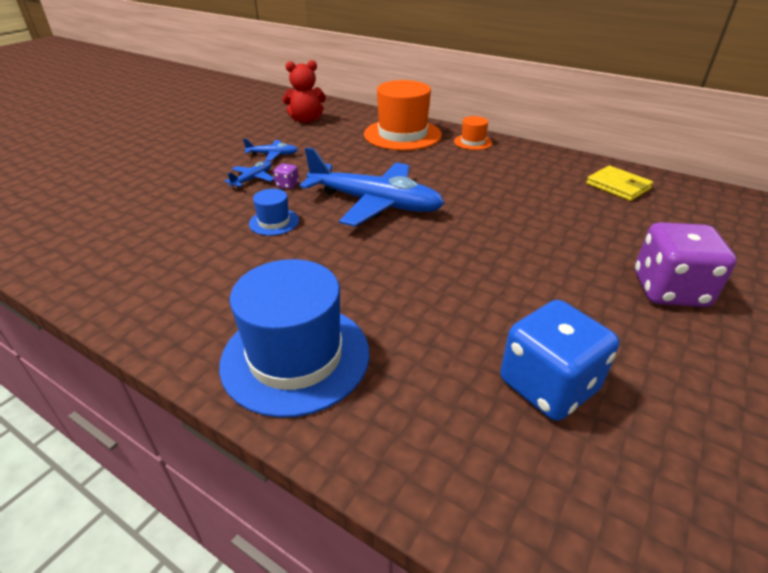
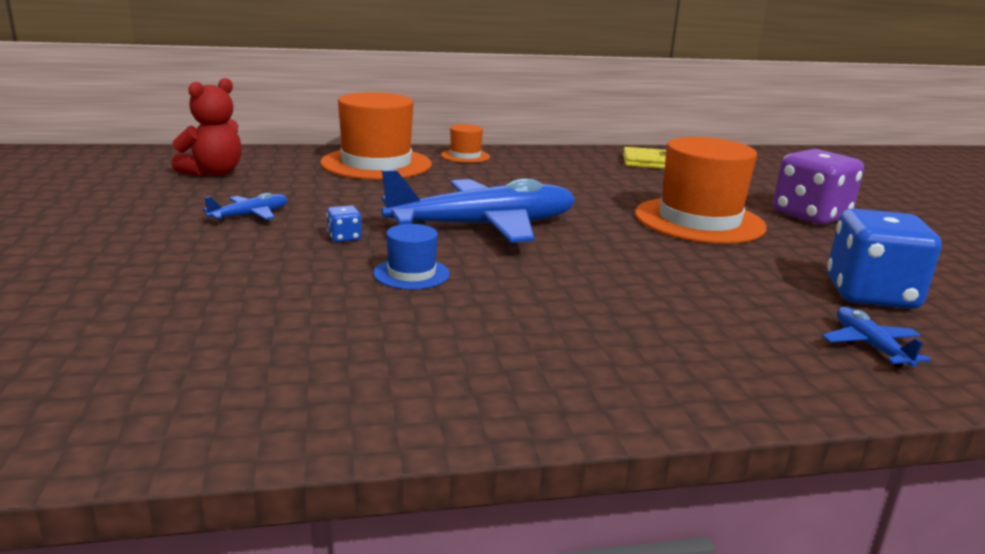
camera: 45 degrees left, 15 degrees down
blue hat [219,259,369,418] -> none
blue plane [224,161,274,188] -> blue plane moved to [822,307,931,367]
purple dice [273,163,299,189] -> blue dice [327,206,362,242]
none -> orange hat [635,137,767,244]

